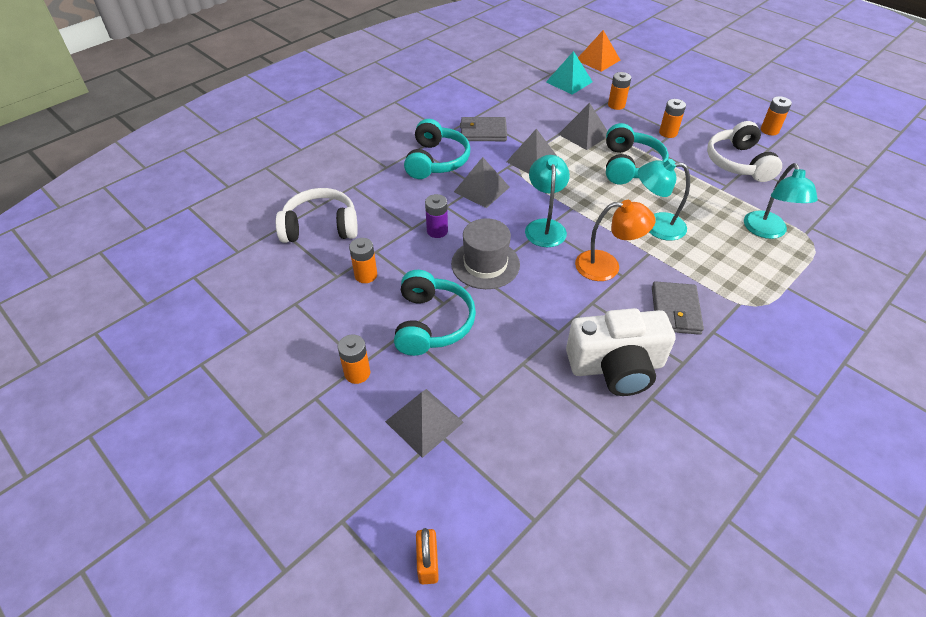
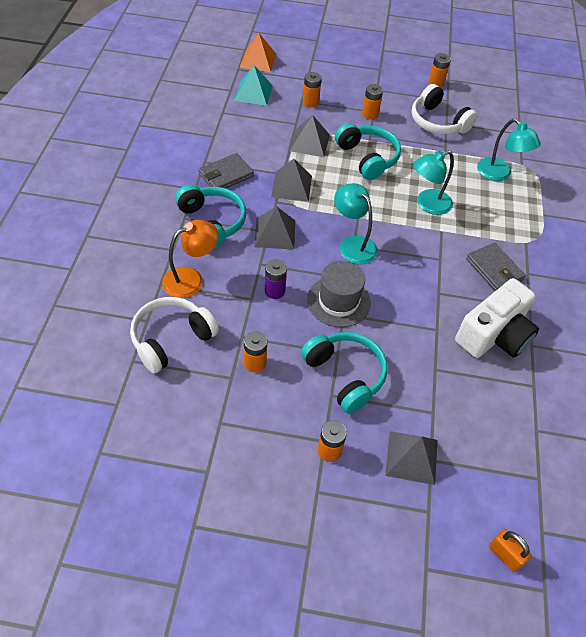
camera: 40 degrees left, 5 degrees up
orange lamp [575,200,655,281] -> orange lamp moved to [162,220,218,298]

